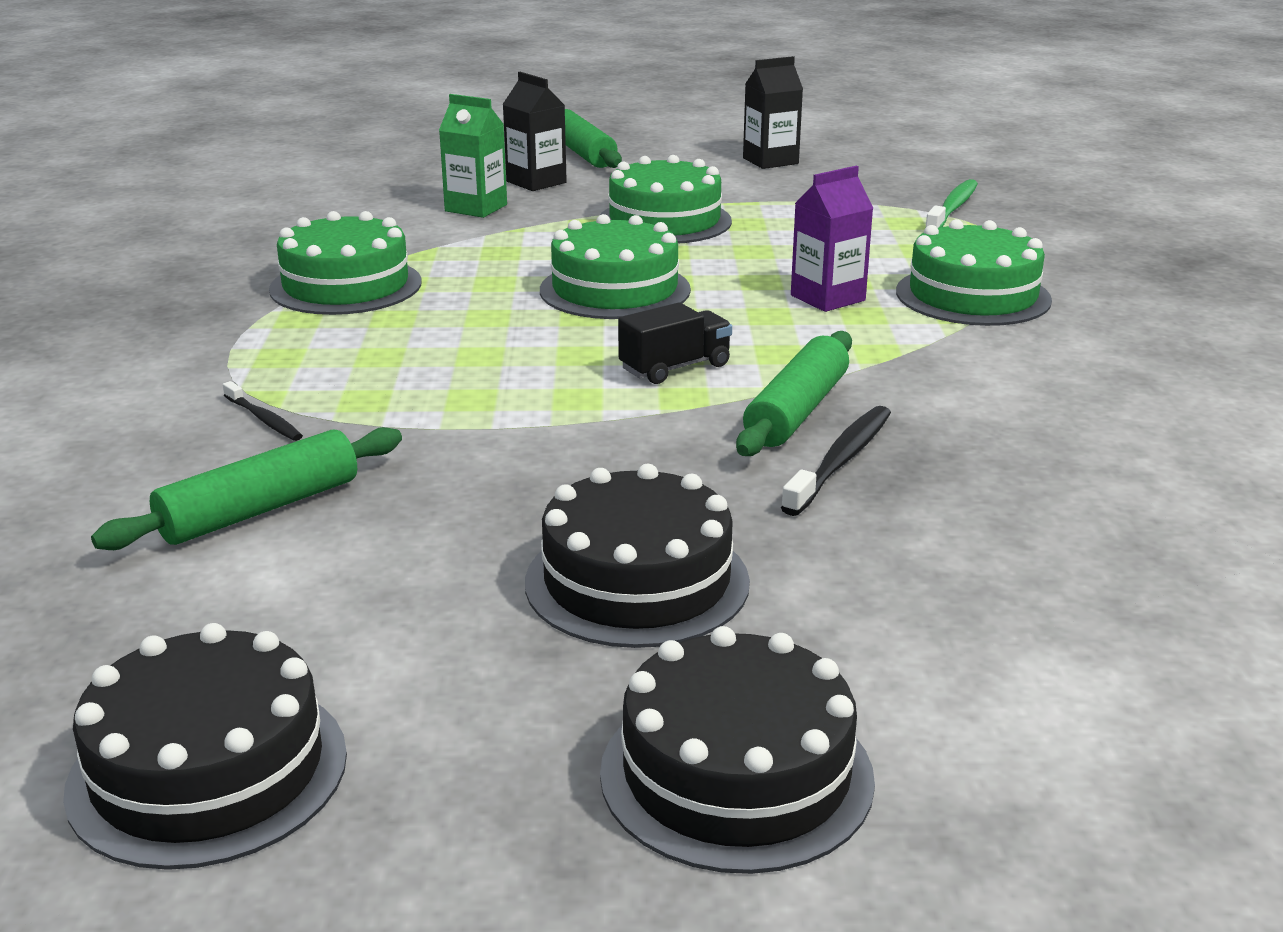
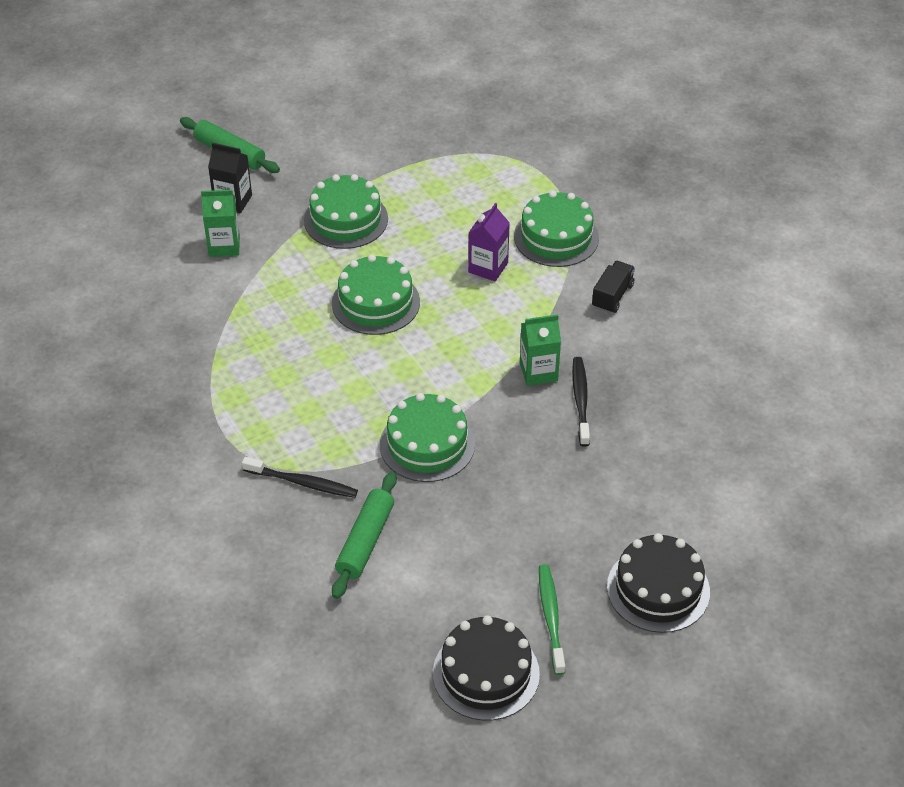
camera: 30 degrees left, 20 degrees up
black toothbrush [223,381,303,441] -> black toothbrush [242,457,358,498], size x1.65
green cake [269,211,422,315] -> green cake moved to [380,393,475,482]
black cake [525,464,750,648] -> none
black truck [618,302,732,384] -> black truck moved to [592,261,635,313]
green rolling pin [736,331,852,456] -> green carton [520,314,561,386]
black carton [743,56,803,169] -> none
green toothbrush [925,179,978,228] -> green toothbrush moved to [539,564,565,675]

